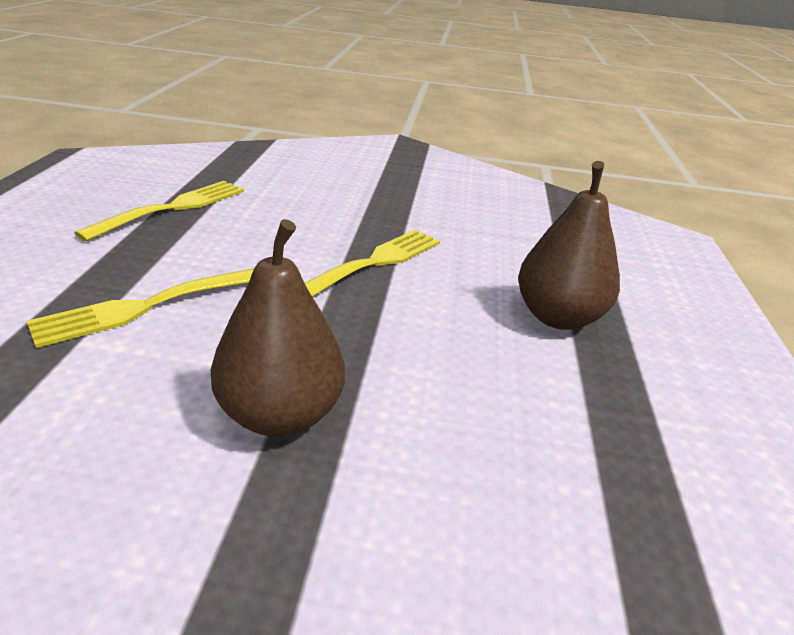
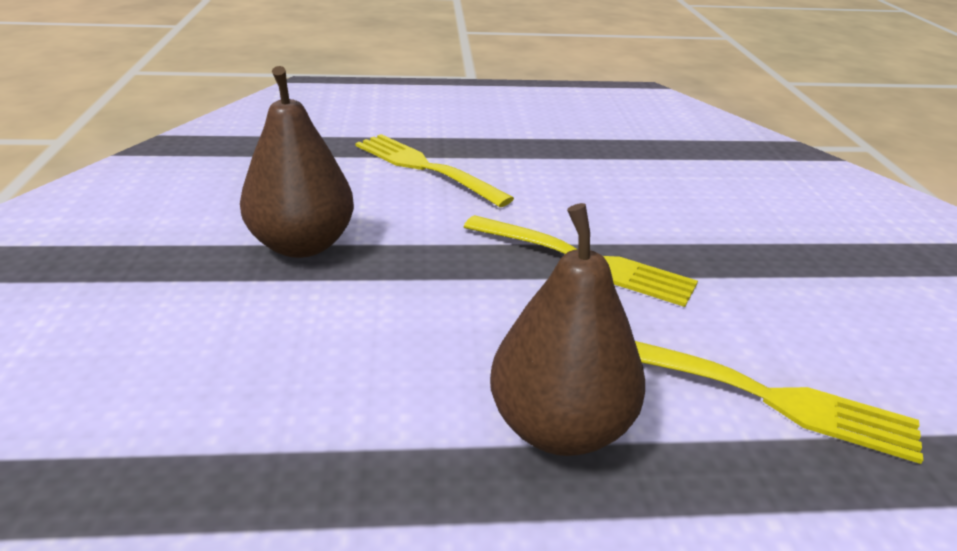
camera: 80 degrees right, 0 degrees up
yellow fork [74,181,244,241] -> yellow fork moved to [635,341,923,464]

